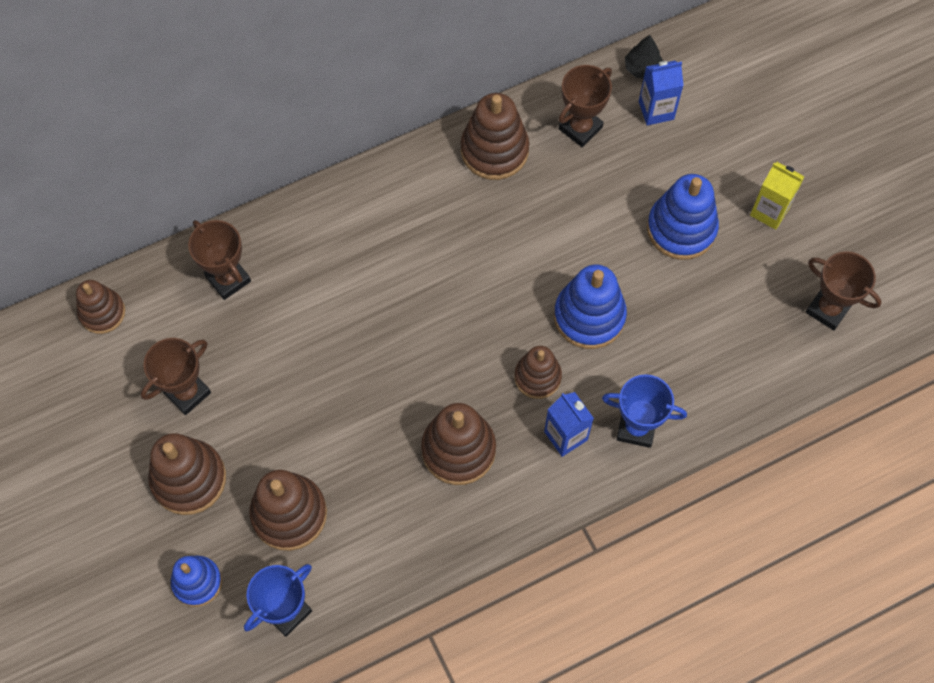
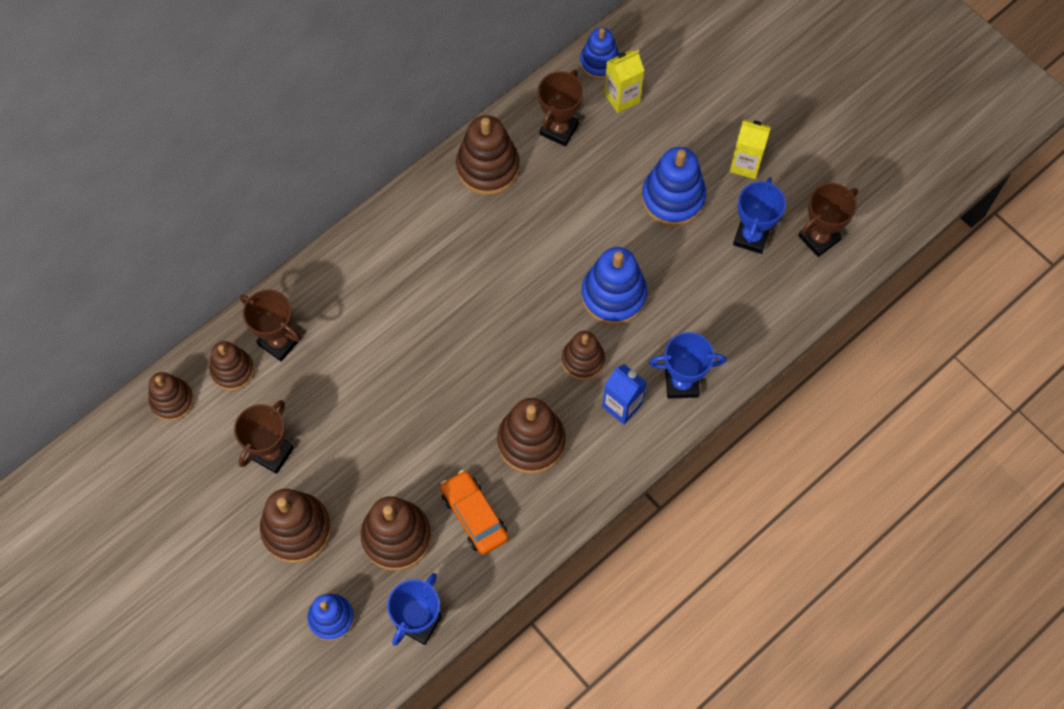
camera: 15 degrees left, 0 degrees up
black tree [625,35,663,79] -> blue stacking toy [580,28,619,79]
blue carton [639,61,684,126] -> yellow carton [604,50,644,113]
brown trophy [806,251,881,331] -> brown trophy turned 60 degrees counterclockwise [798,183,858,257]
none -> brown stacking toy [210,341,254,390]
none -> orange car [440,470,508,555]
none -> blue trophy [733,177,786,254]

